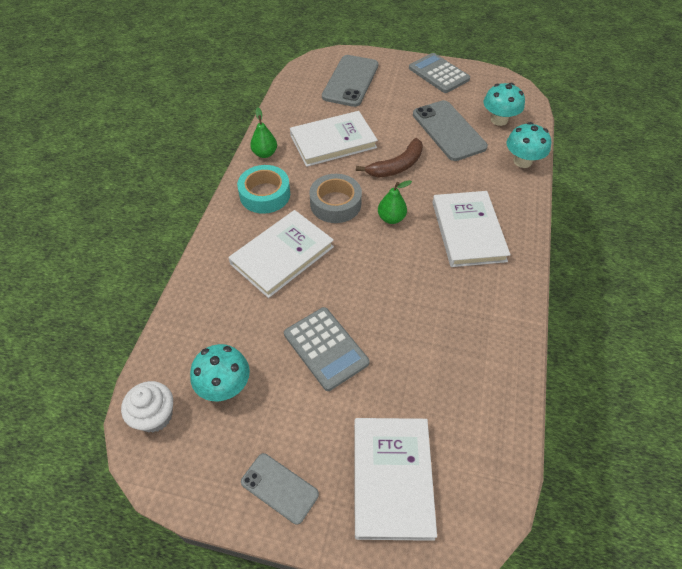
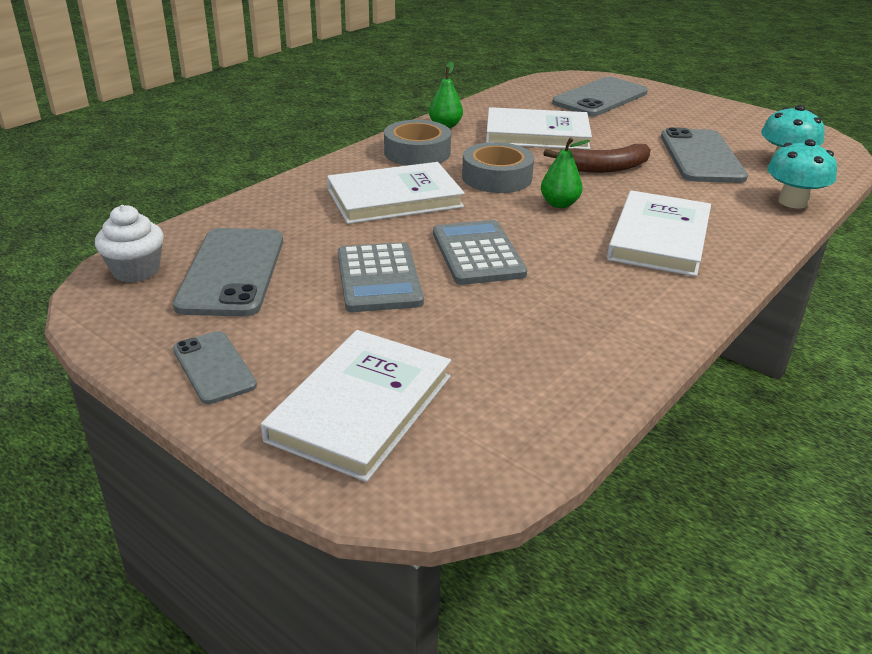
camera: 25 degrees right, 20 degrees down
turquoise mushroom [190,344,250,401] -> grey phone [173,228,283,316]
turquoise tape [237,165,290,214] -> grey tape [384,120,451,166]
grey calculator [409,53,470,93] -> grey calculator moved to [433,220,527,285]

